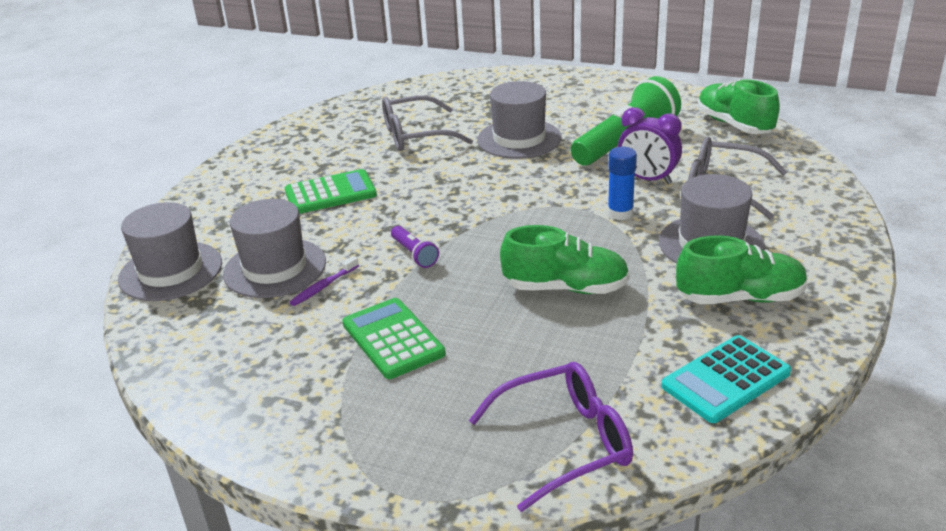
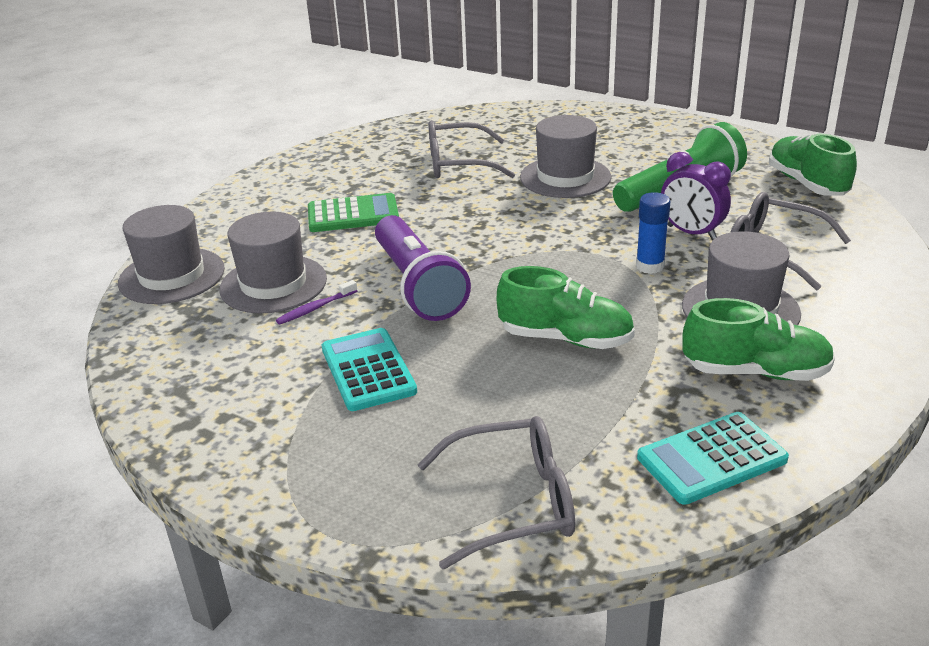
camera: 10 degrees right, 0 degrees up
green calculator [342,298,446,379] -> turquoise calculator [322,328,417,411]
purple flashlight [391,226,439,268] -> purple flashlight [375,215,471,321], size x2.25
purple glasses [469,362,633,512] -> grey glasses [418,416,575,569]

